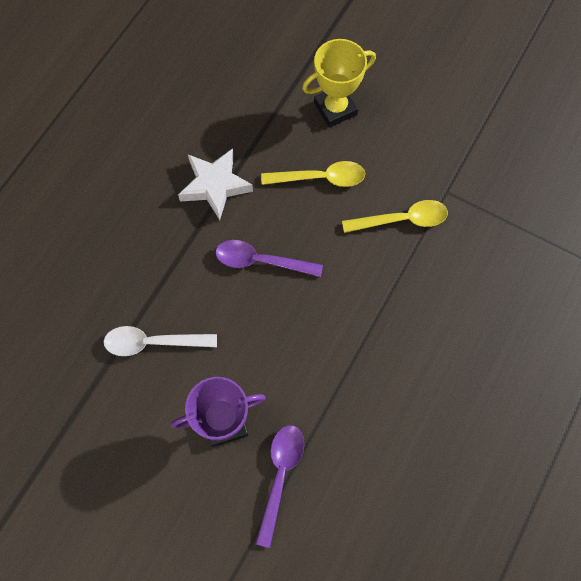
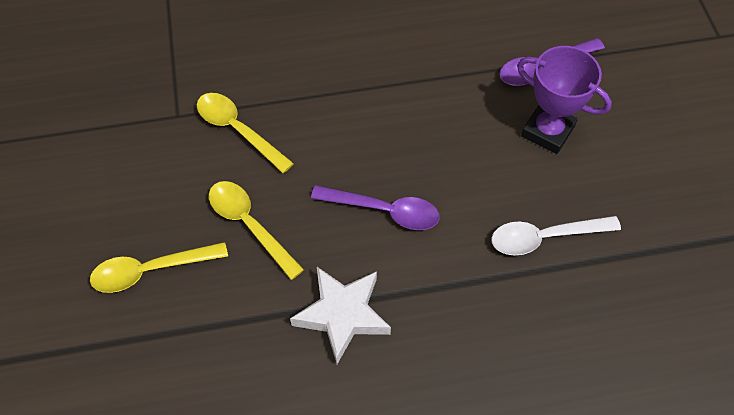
camera: 130 degrees left, 10 degrees down
white spoon [103,326,217,356] -> white spoon turned 120 degrees clockwise [491,216,621,255]
purple spoon [216,240,323,277] -> purple spoon turned 45 degrees counterclockwise [311,185,440,230]
yellow trophy [302,39,376,128] -> yellow spoon [90,242,228,293]

